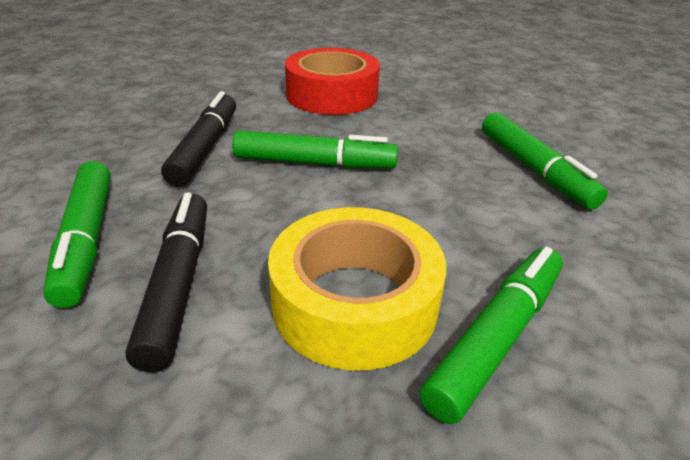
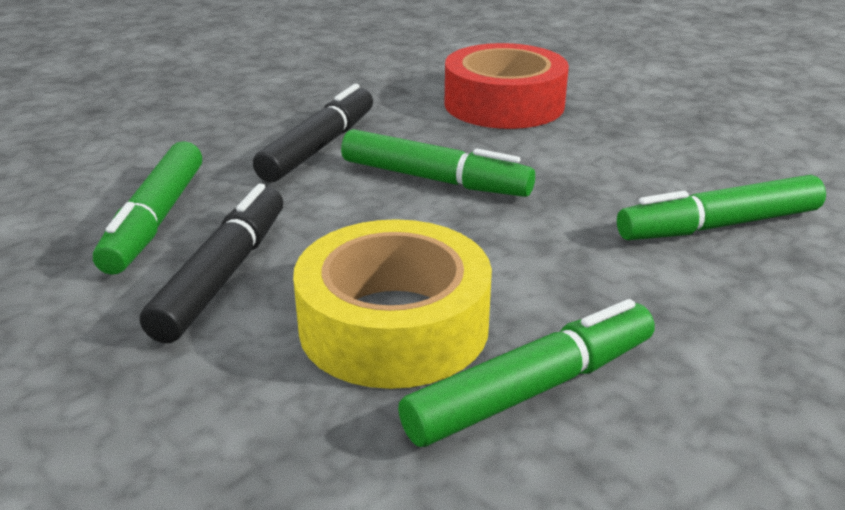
camera: 20 degrees right, 5 degrees down
green marker [482,112,608,210] -> green marker turned 75 degrees clockwise [617,175,826,240]

